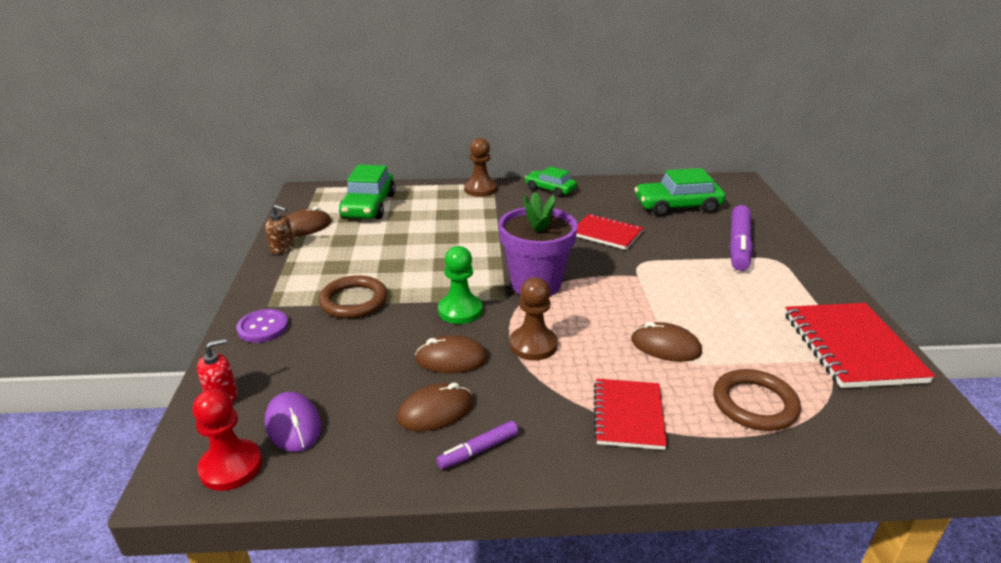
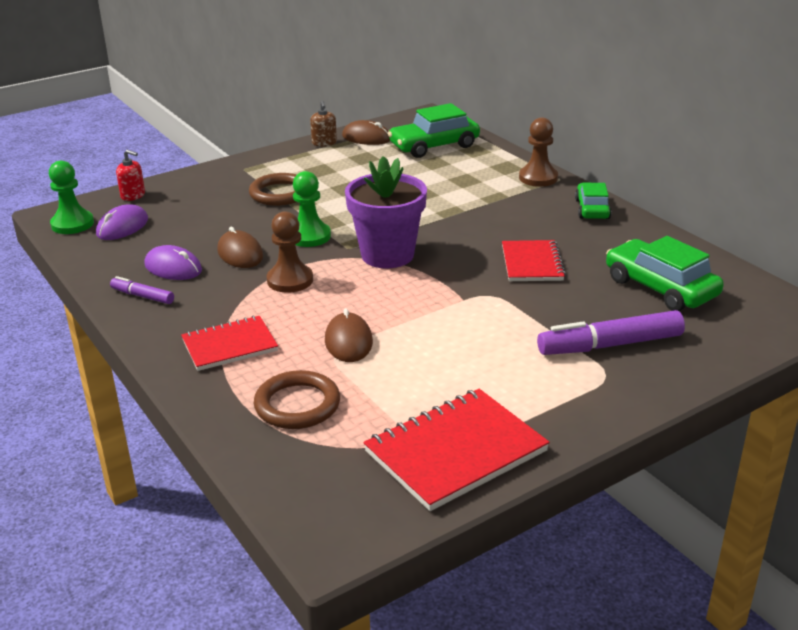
camera: 60 degrees right, 0 degrees up
red pawn [193,389,262,491] -> green pawn [49,161,94,234]
purple button [236,309,288,343] -> none
brown mouse [397,383,473,431] -> purple mouse [144,245,202,280]

